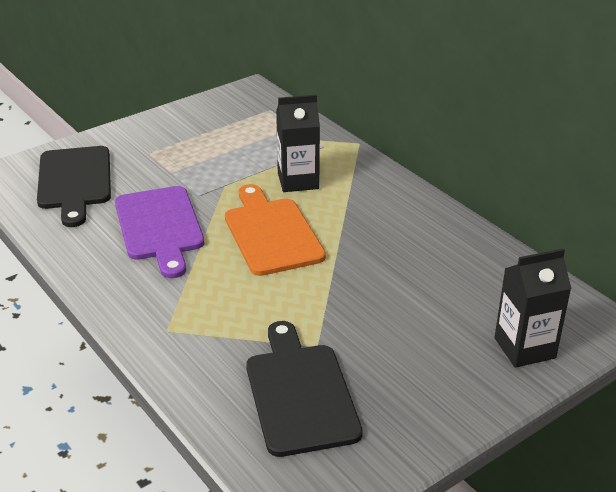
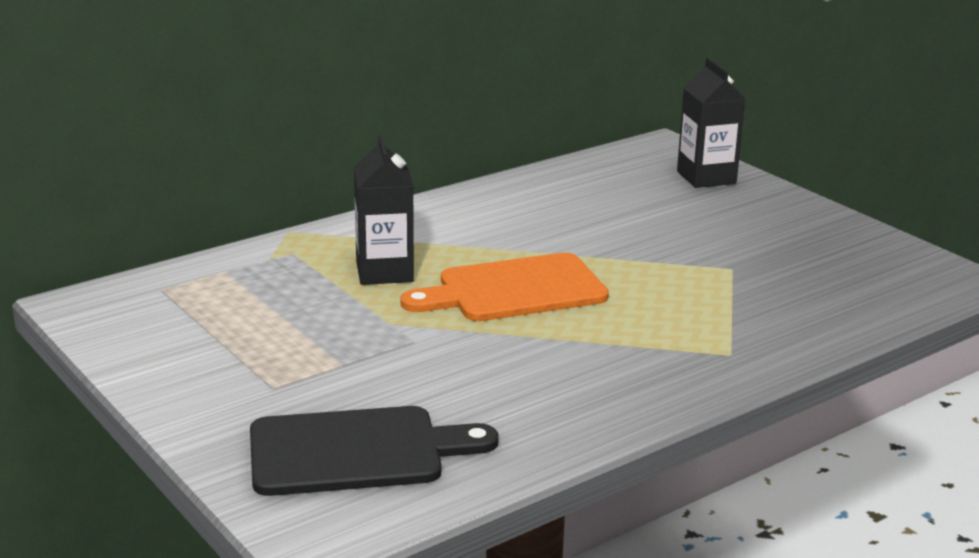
camera: 90 degrees left, 10 degrees down
purple cutting board [115,186,204,278] -> none
black cutting board [246,321,363,457] -> none

